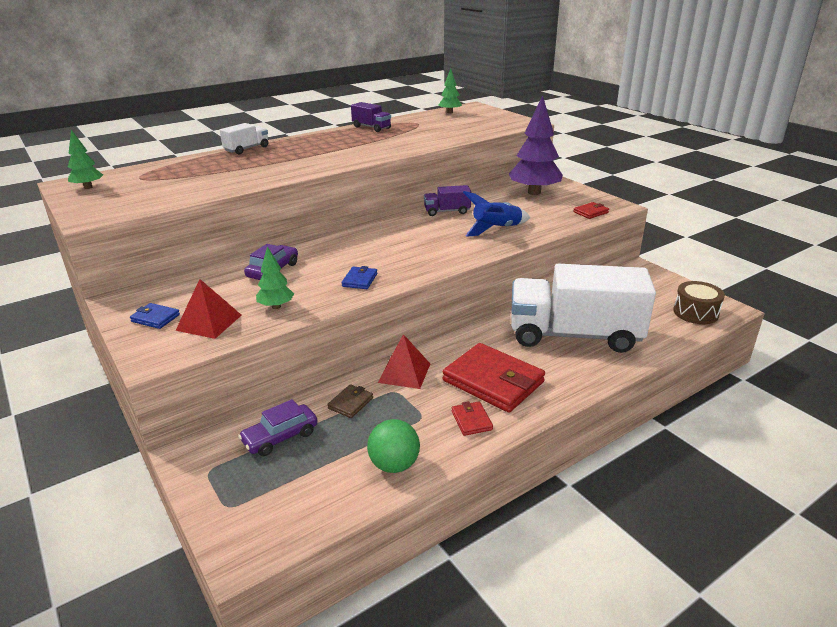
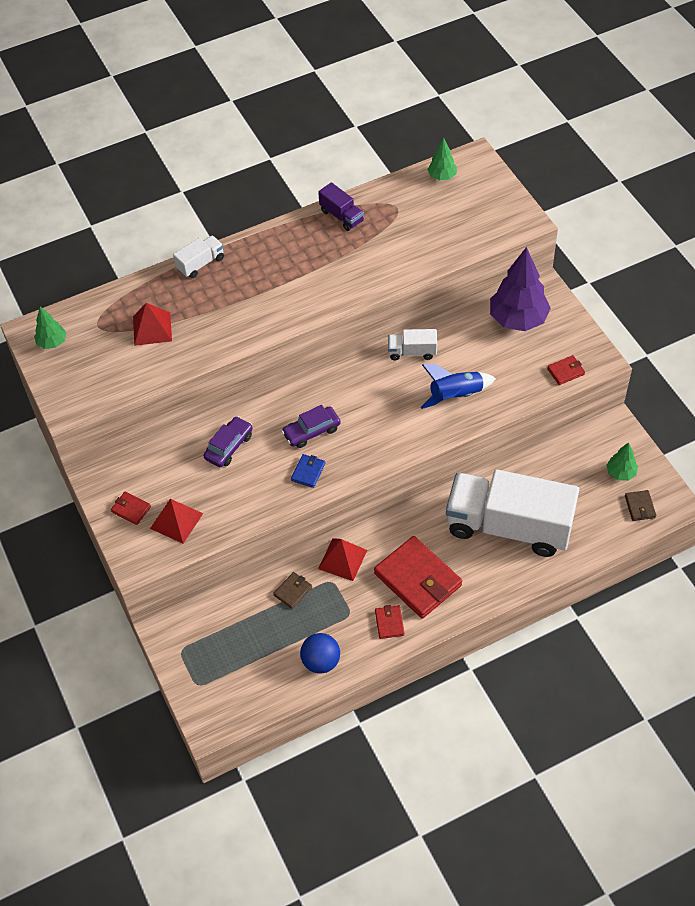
camera: 10 degrees right, 25 degrees up
blue wallet [130,303,180,329] -> red wallet [111,491,151,525]
purple car [238,399,318,456] -> purple car moved to [281,405,341,448]
green tree [256,246,294,309] -> green tree moved to [606,442,638,481]
green ball [367,419,420,473] -> blue ball [300,633,340,674]
purple truck [424,185,471,216] -> white truck [388,329,437,360]
brown drum [673,281,725,324] -> brown wallet [625,490,656,521]
none -> red pyramid [133,303,172,346]

